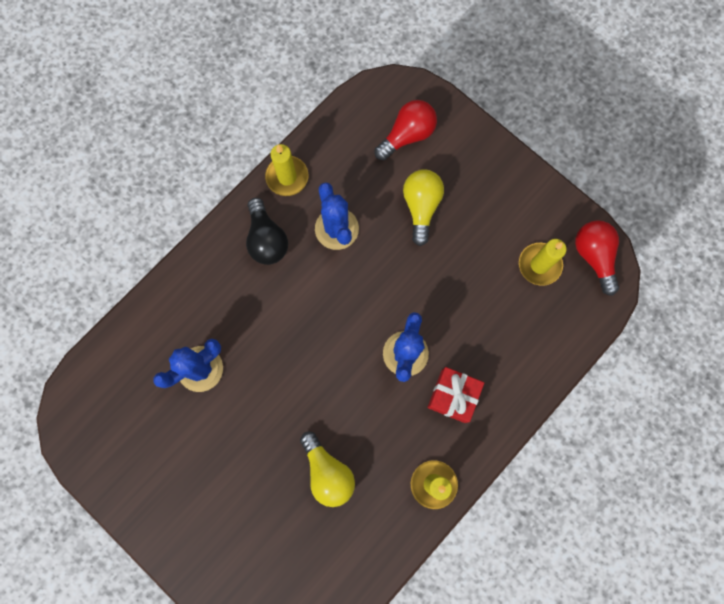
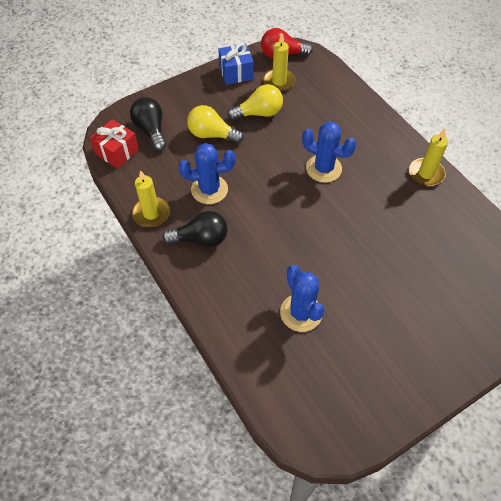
camera: 75 degrees left, 20 degrees down
yellow light bulb [300,431,355,507] -> yellow light bulb moved to [228,84,283,121]
red light bulb [374,100,437,160] -> black light bulb [130,97,166,151]
red gift [427,367,484,423] -> red gift moved to [90,119,139,169]
none -> blue gift [218,43,254,85]

